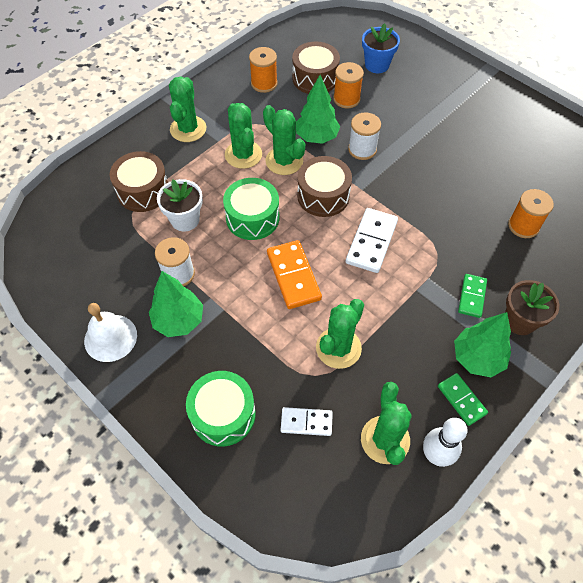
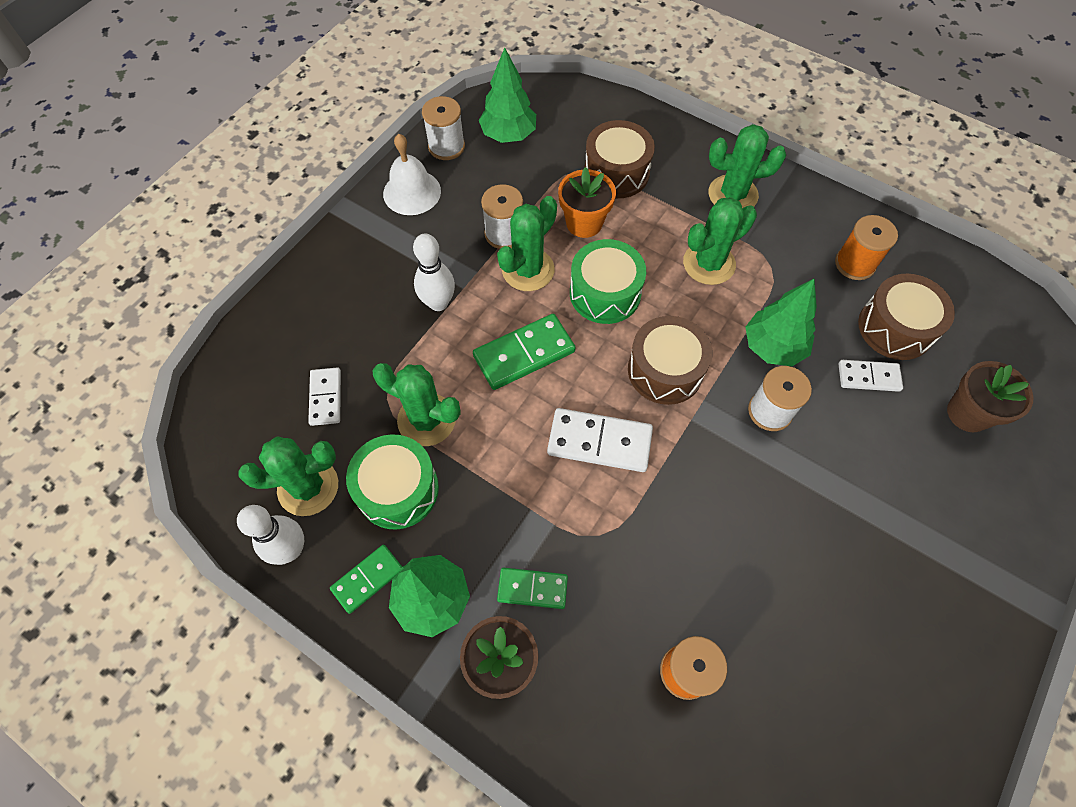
camera: 80 degrees right, 5 degrees up
green tree [149,271,203,337] -> green tree moved to [479,47,536,143]
white flower pot [157,179,203,231] -> orange flower pot [558,167,616,238]
green drum [186,371,256,447] -> green drum moved to [346,435,439,529]
green cactus [263,105,305,175] -> green cactus moved to [497,196,557,291]
orange domino [267,240,322,309] -> green domino [473,314,576,390]
orange spool [333,62,364,108] -> white domino [839,360,903,392]
blue flower pot [362,23,400,73] -> brown flower pot [947,361,1033,432]
none -> white bowling pin [413,233,455,311]
none -> white spool [422,96,465,160]

